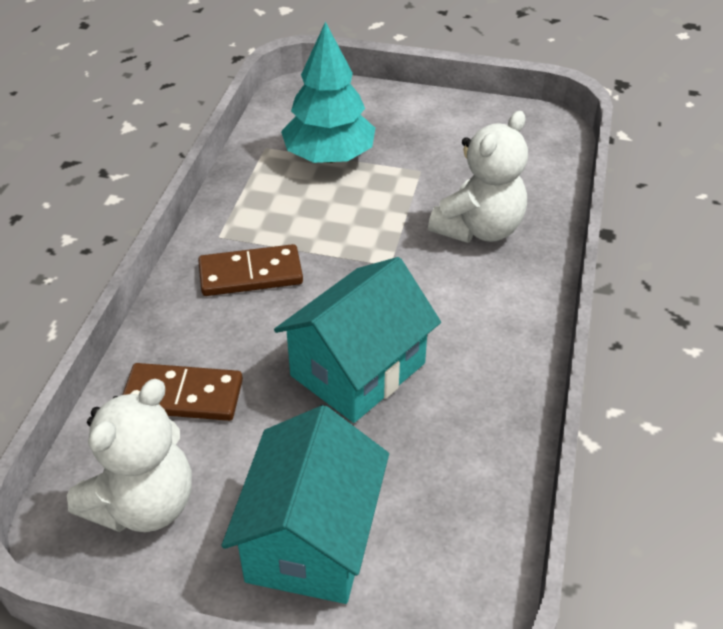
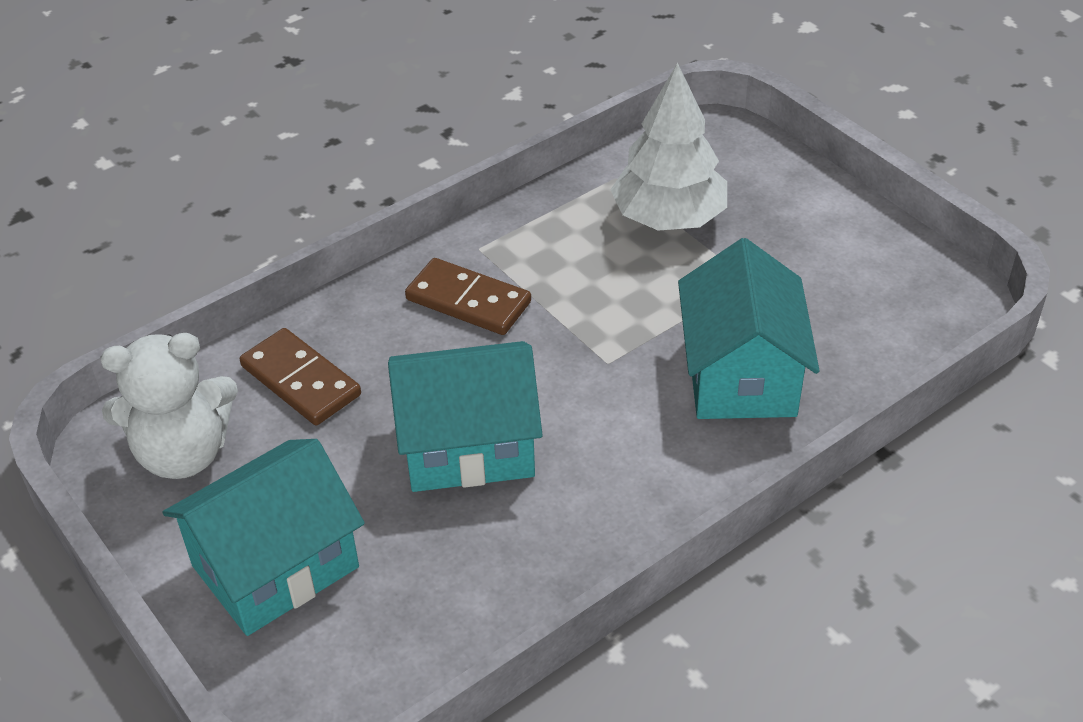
camera: 40 degrees right, 0 degrees up
turquoise tree [281,22,375,163] -> white tree [611,62,727,231]
white teddy bear [428,111,528,243] -> turquoise house [678,238,820,419]

